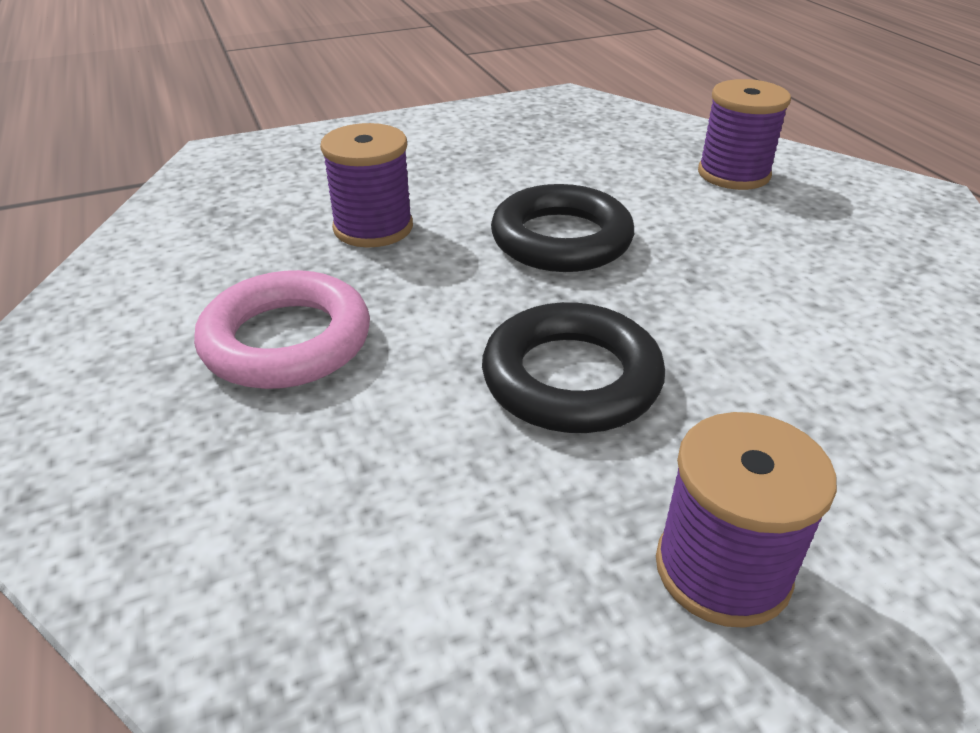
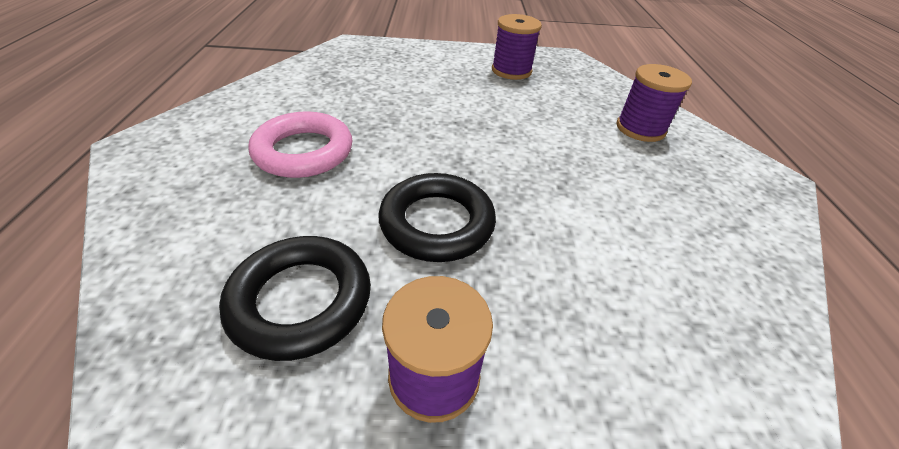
camera: 20 degrees right, 5 degrees up
purple spool [320,123,413,248] -> purple spool moved to [492,14,542,80]
black ring [491,184,634,272] -> black ring moved to [219,236,371,361]

